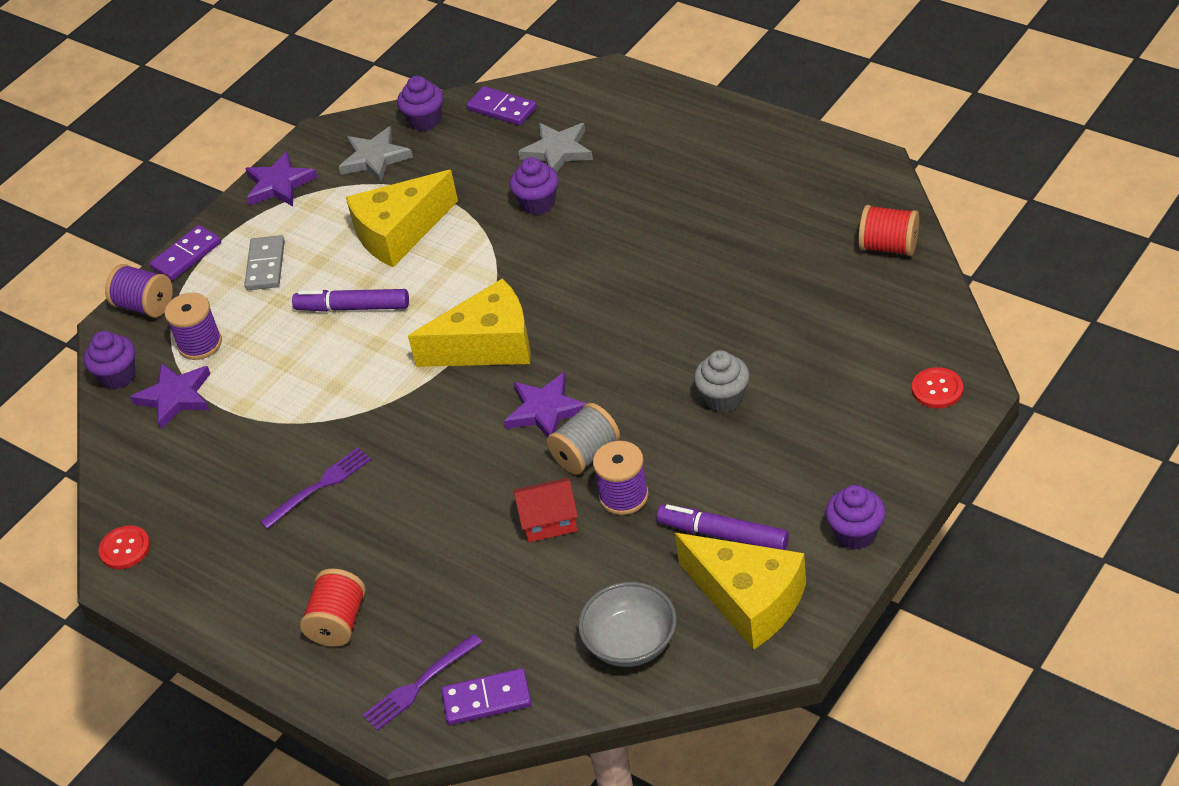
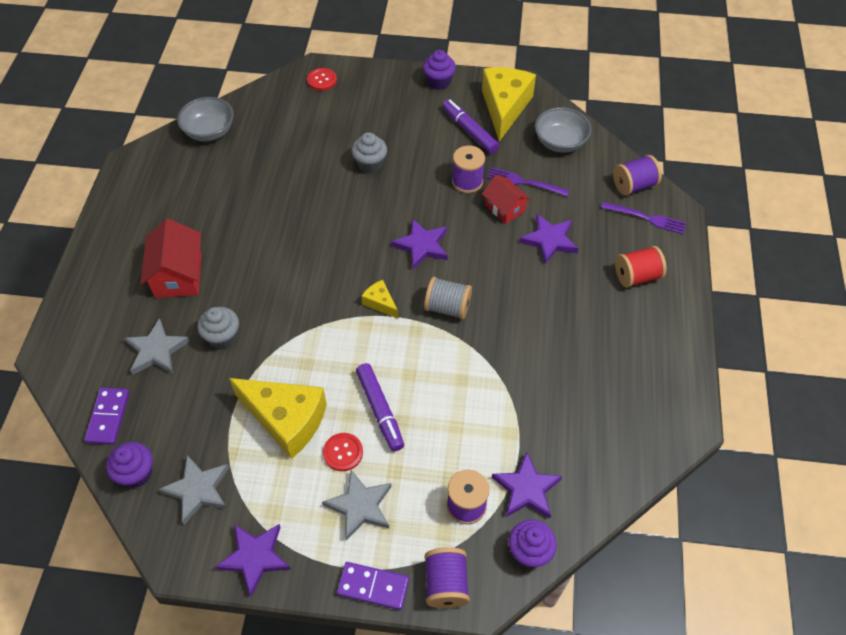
camera: 125 degrees left, 10 degrees up
red button [98,525,150,569] -> red button moved to [323,433,363,471]
grey domino [244,235,285,290] -> grey star [322,470,392,541]
purple fork [260,448,371,529] -> purple fork moved to [487,167,569,196]
yellow cheese [408,278,531,367] -> yellow cheese [361,280,398,319], size x0.46
purple domino [441,668,531,725] -> purple spool [613,155,662,196]
purple cupcake [510,157,559,215] -> grey cupcake [197,307,239,349]
grey spool [547,403,620,475] -> grey spool moved to [424,277,472,320]
purple marker [657,504,789,550] -> purple marker turned 150 degrees clockwise [442,99,499,153]
red spool [858,205,919,256] -> grey bowl [177,97,234,141]
none -> red house [140,218,202,298]
none -> purple star [519,214,579,264]

